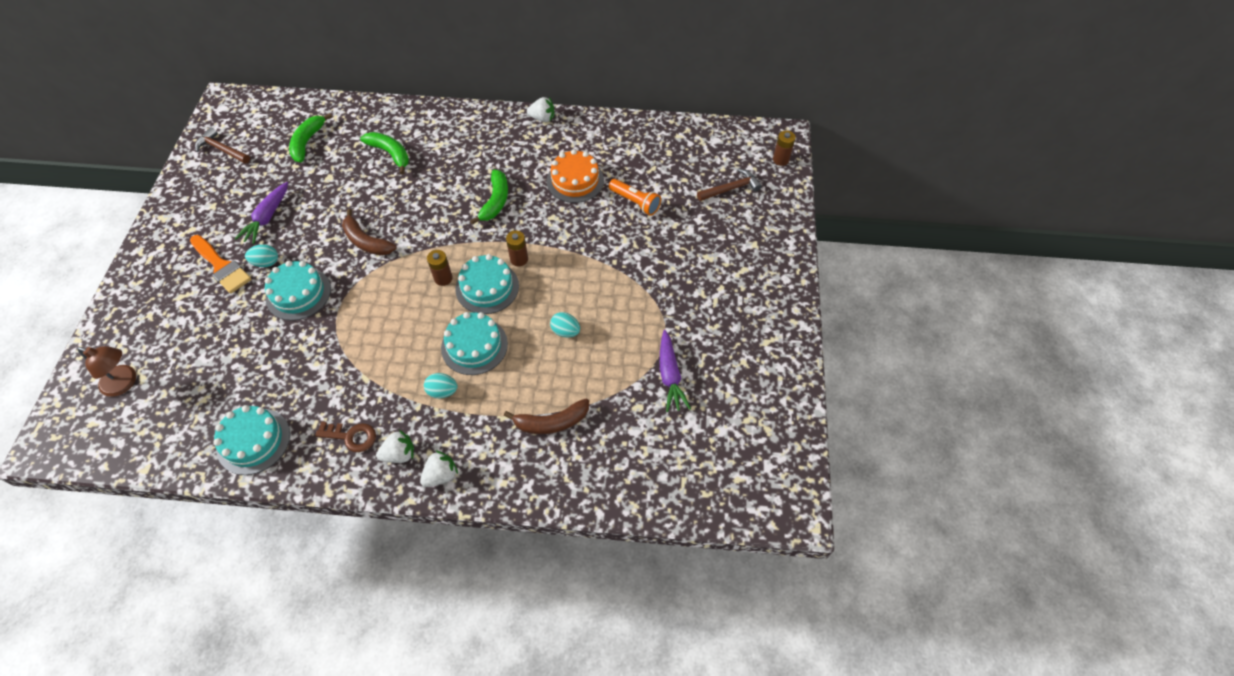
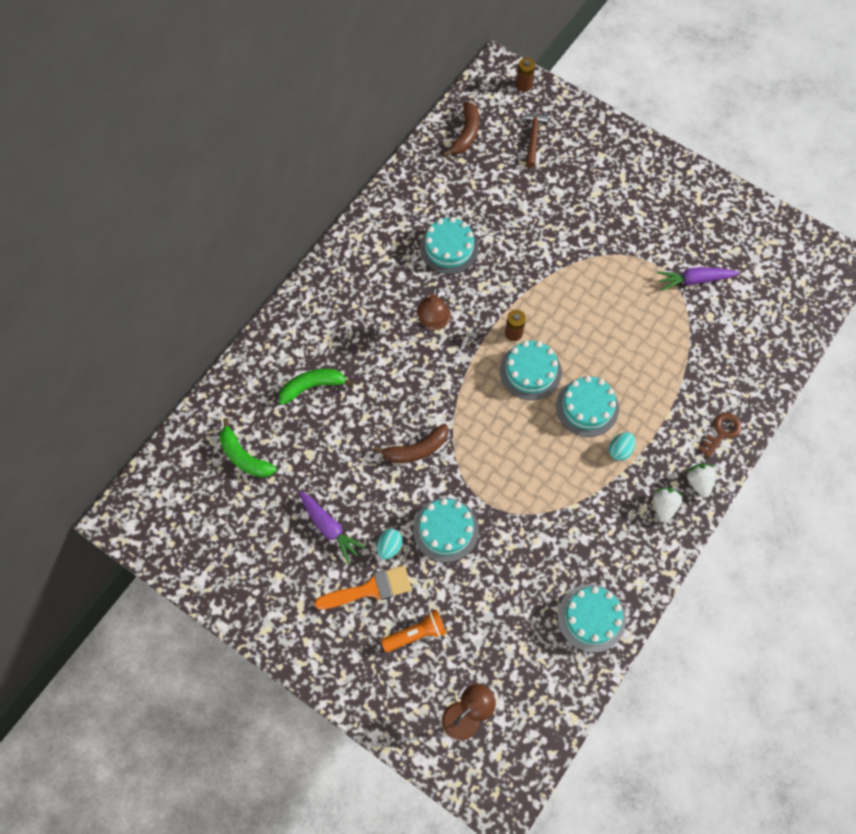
camera: 60 degrees left, 10 degrees up
brown hammer [195,128,250,164] -> none
brown key [315,421,376,452] -> brown key moved to [698,413,742,458]
brown battery [427,250,453,286] -> none
green banana [470,170,508,225] -> brown lamp [417,287,451,330]
brown banana [504,399,589,434] -> brown banana moved to [443,101,479,157]
white strawberry [527,97,554,122] -> none
orange cake [547,149,604,203] -> turquoise cake [420,217,479,274]
turquoise egg [550,312,580,337] -> none
orange flashlight [609,179,661,216] -> orange flashlight moved to [381,610,446,652]
purple carrot [660,330,691,412] -> purple carrot turned 150 degrees clockwise [657,267,739,291]

